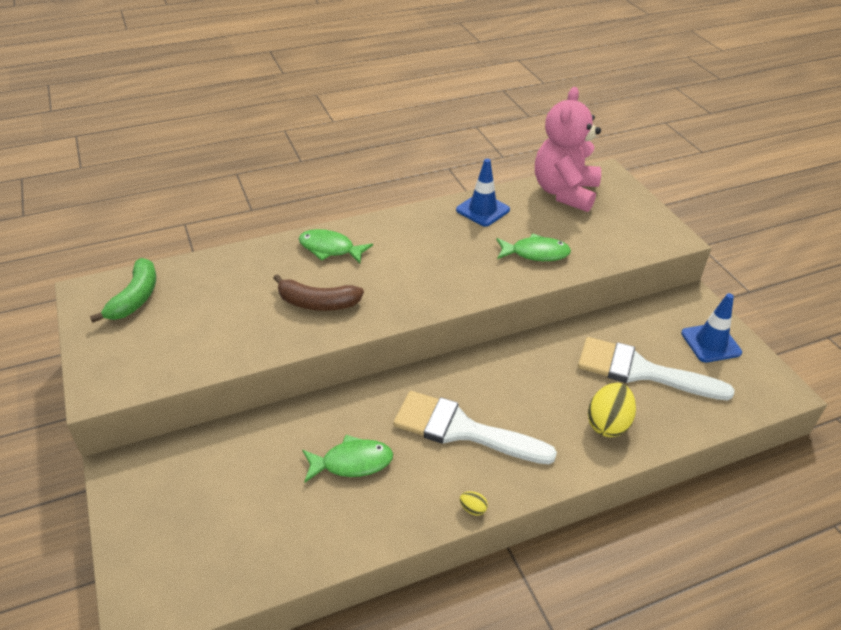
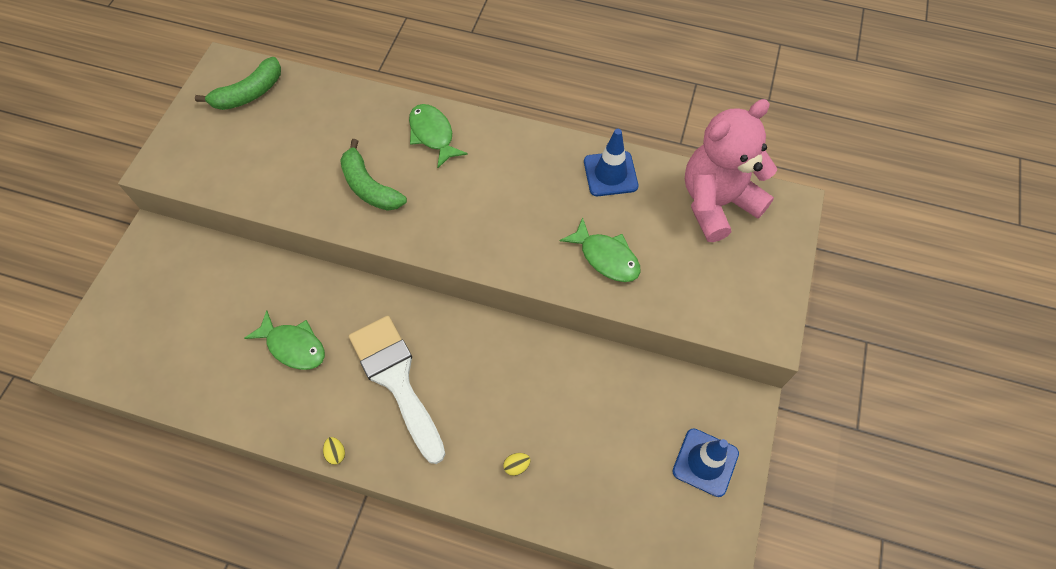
camera: 40 degrees right, 20 degrees up
brown banana [273,274,364,311] -> green banana [340,139,407,211]
white brush [578,337,735,400] -> none
yellow egg [588,383,636,437] -> yellow egg [503,453,530,476], size x0.44

